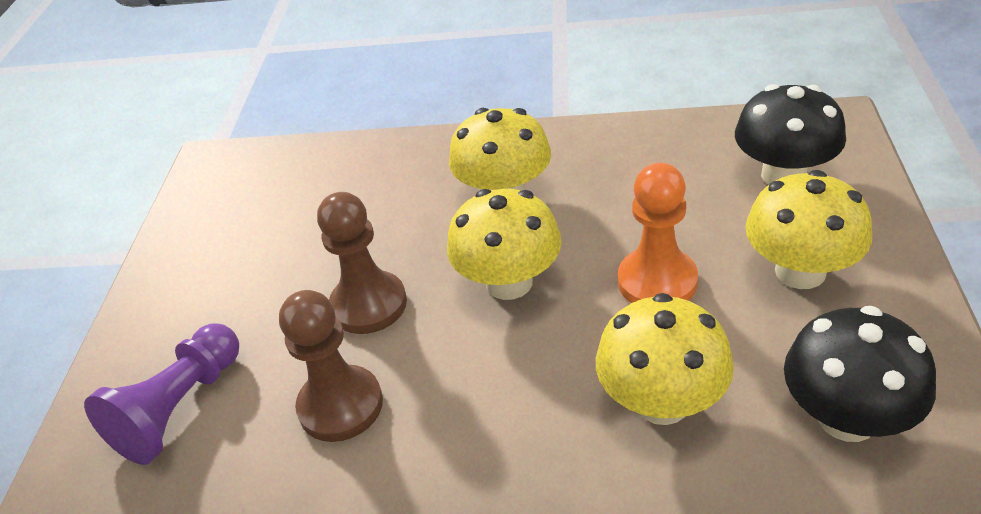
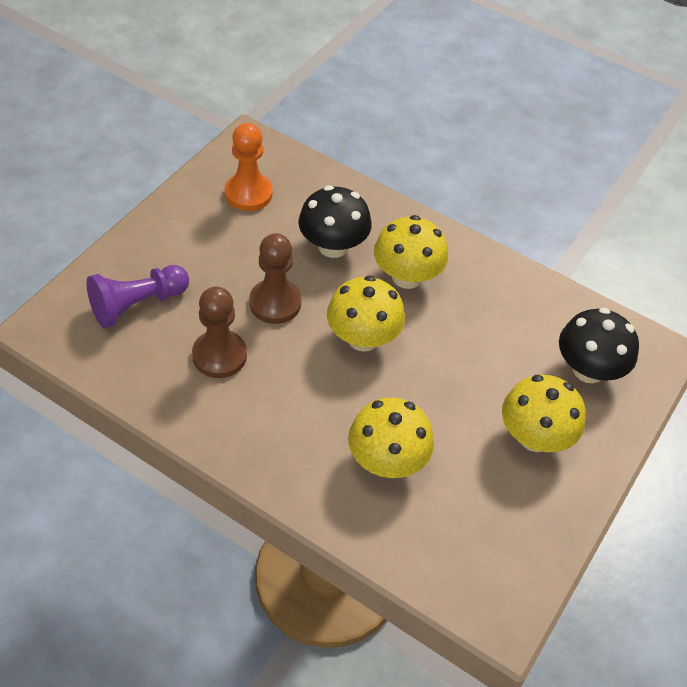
camera: 20 degrees right, 10 degrees up
orange pawn [618,163,698,303] -> orange pawn moved to [224,123,272,211]
black mushroom [784,306,936,442] -> black mushroom moved to [299,185,372,258]

